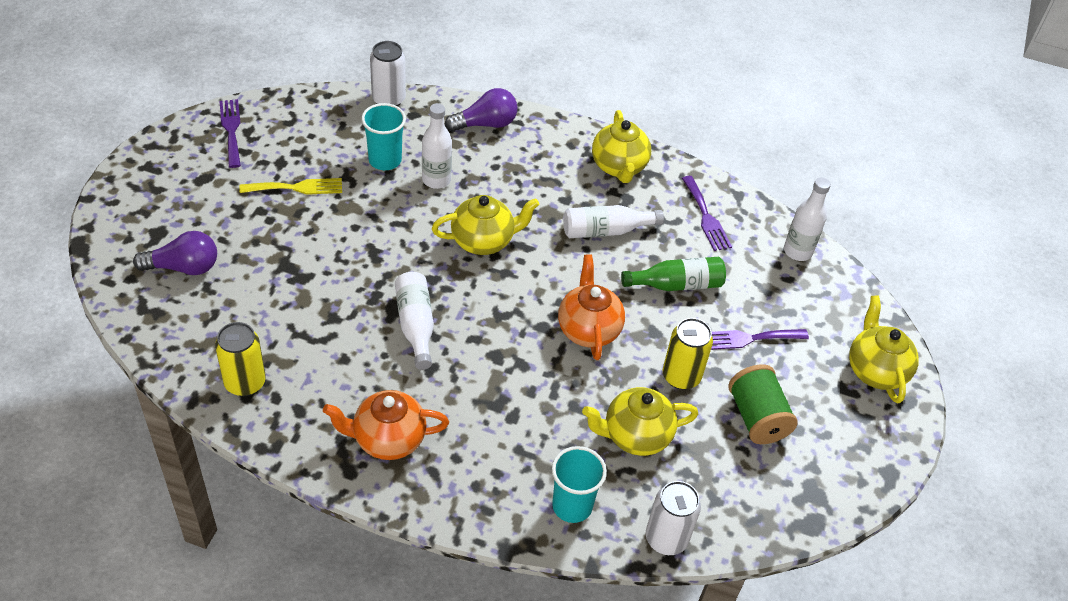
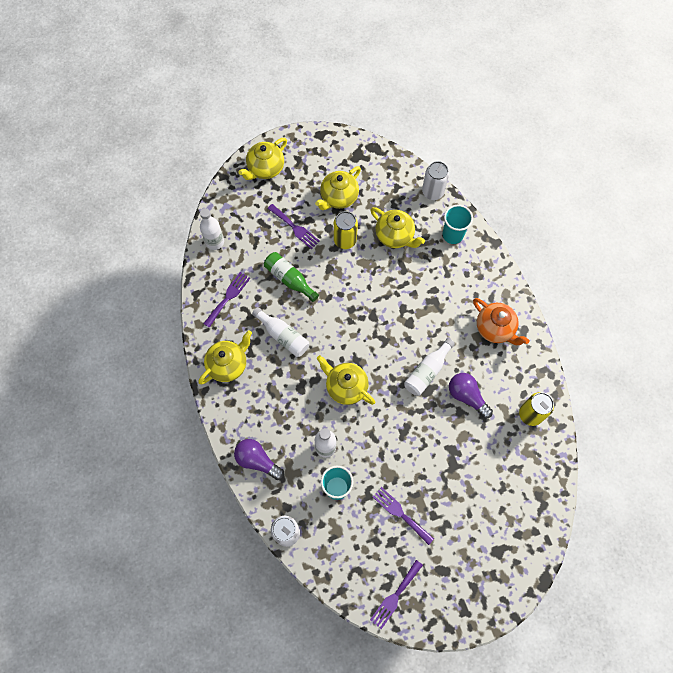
camera: 125 degrees left, 20 degrees up
purple light bulb [133,231,217,275] -> purple light bulb moved to [449,373,493,418]
yellow fork [239,178,342,195] -> purple fork [373,487,434,545]
orange teapot [558,255,625,360] -> none
green spool [728,364,798,444] -> yellow teapot [315,166,361,210]

